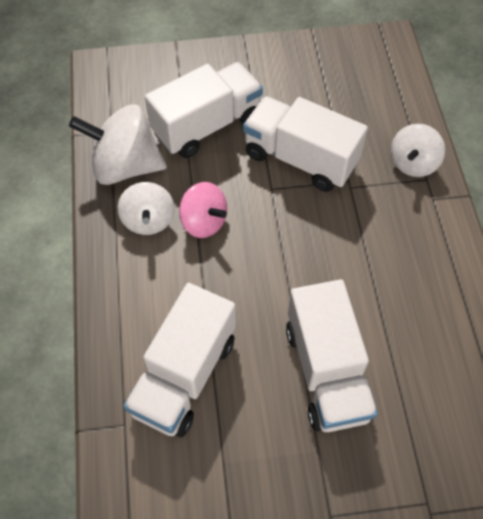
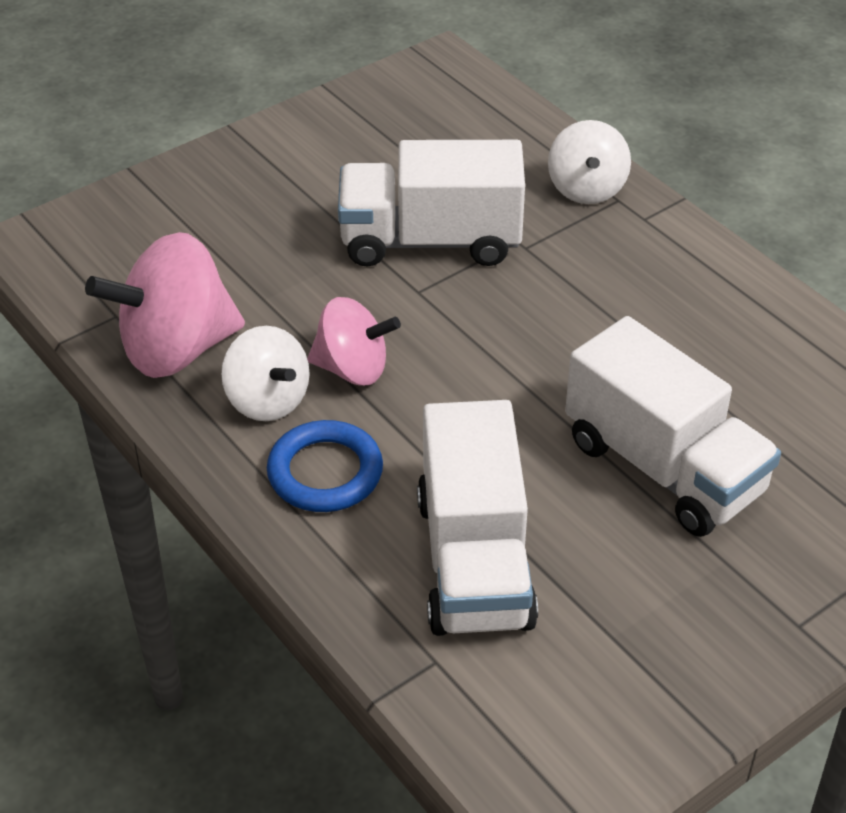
camera: 30 degrees left, 15 degrees down
white spinning top [69,105,167,185] -> pink spinning top [85,232,245,378]
white truck [145,62,263,158] -> none
none -> blue ring [267,420,383,512]

